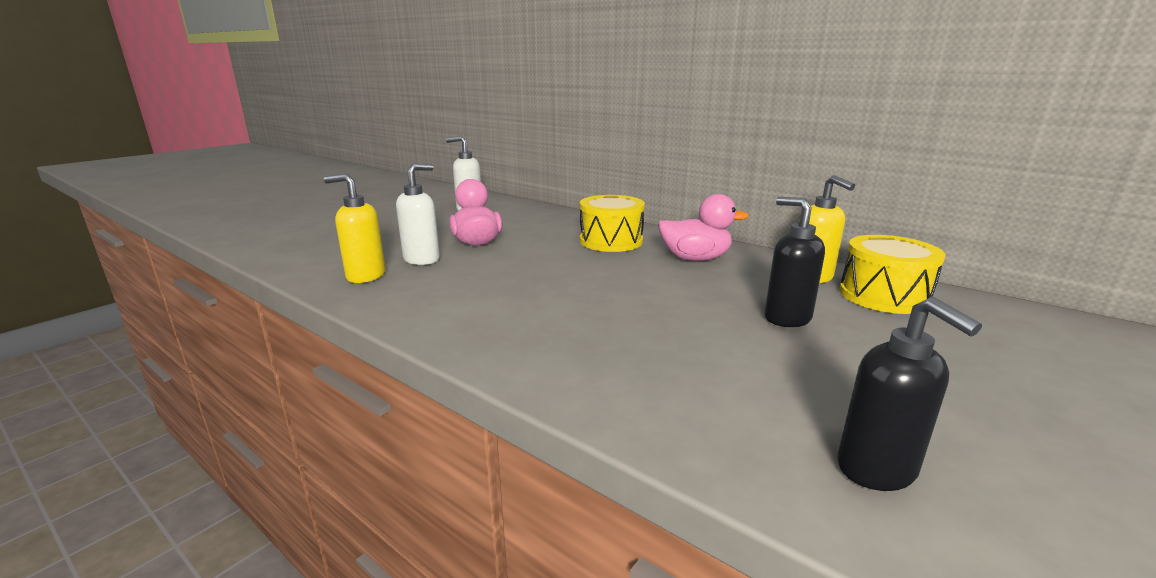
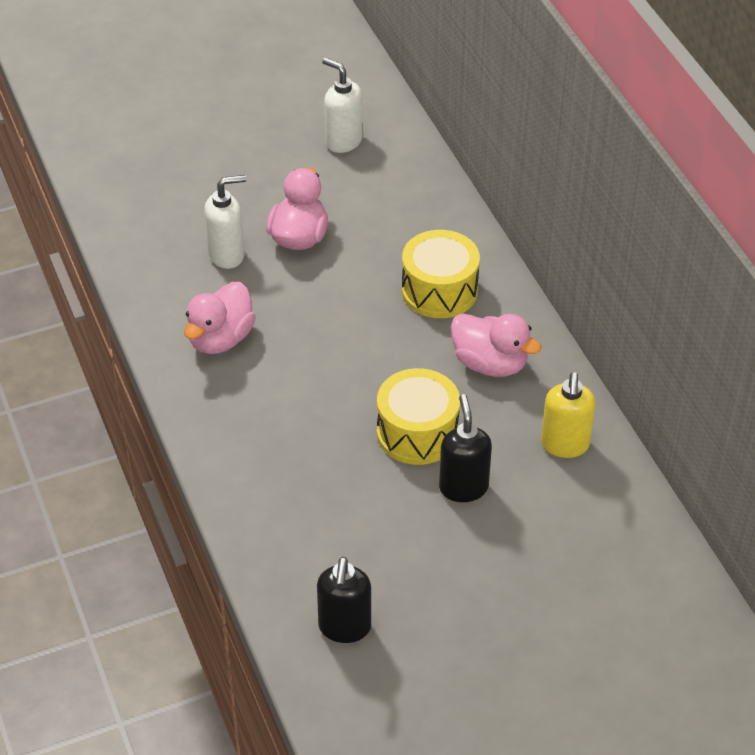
camera: 30 degrees right, 25 degrees up
yellow soap dispenser [324,173,386,283] -> none
yellow drum [839,235,946,314] -> yellow drum moved to [377,368,460,465]
none -> pink duck [184,282,256,354]

